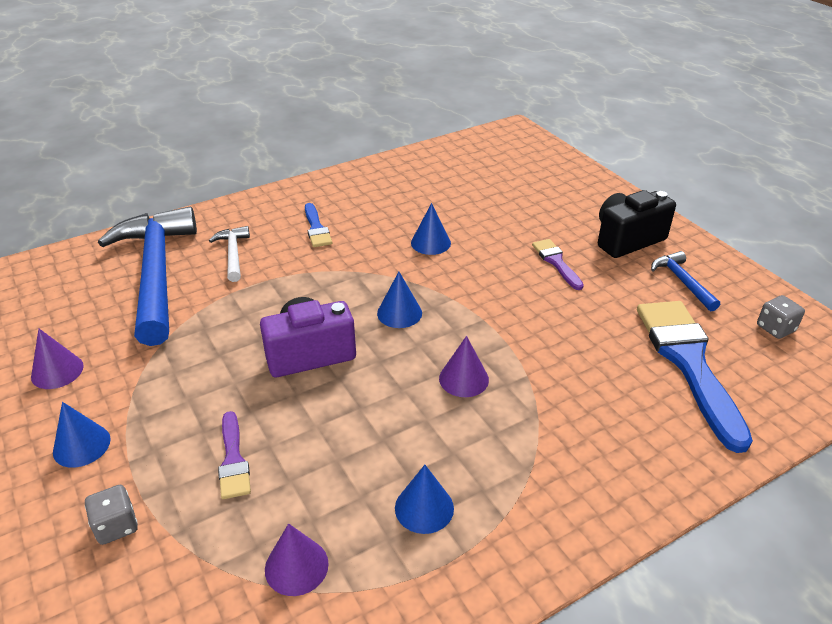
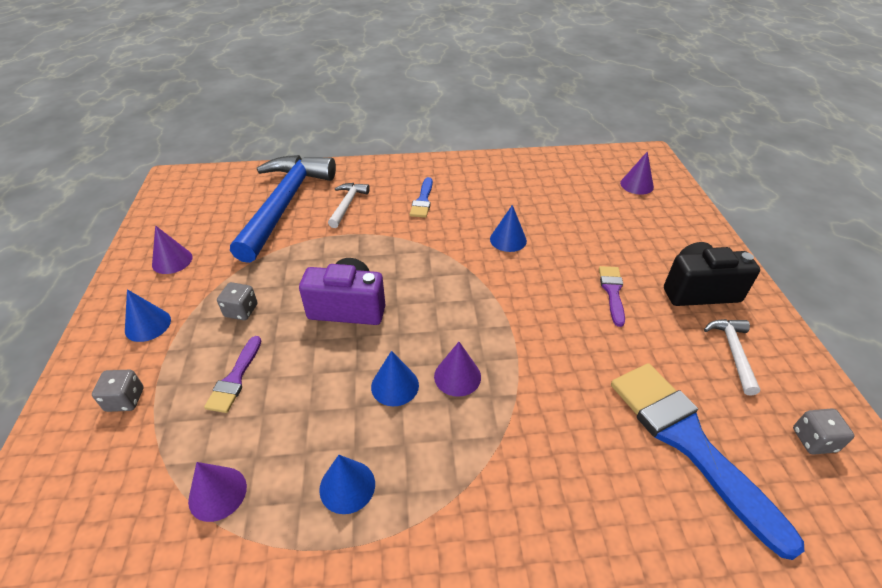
camera: 25 degrees right, 5 degrees up
blue cone [377,272,422,328] -> blue cone moved to [371,351,419,406]
blue brush [637,301,753,453] -> blue brush turned 45 degrees counterclockwise [611,363,804,560]
blue hammer [651,251,720,311] -> white hammer [704,319,760,396]
none -> grey dice [217,282,258,320]
none -> purple cone [620,151,654,195]

